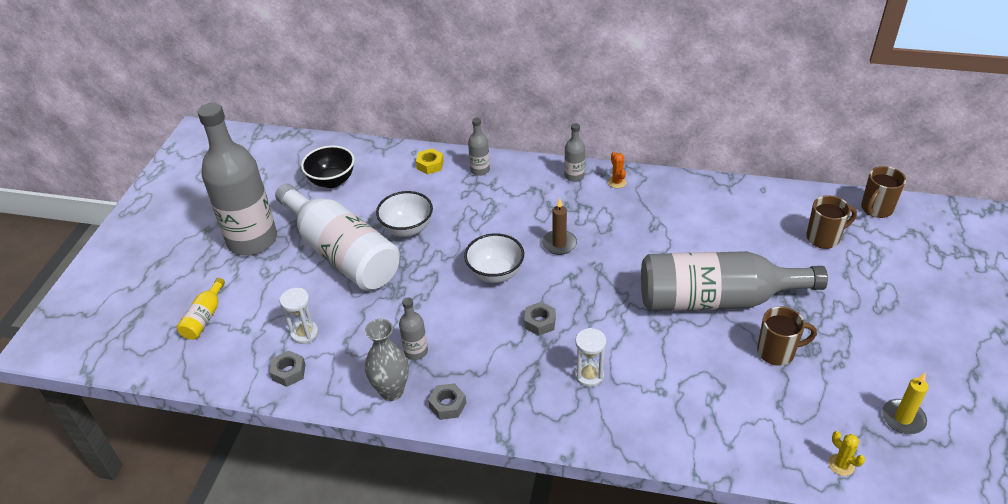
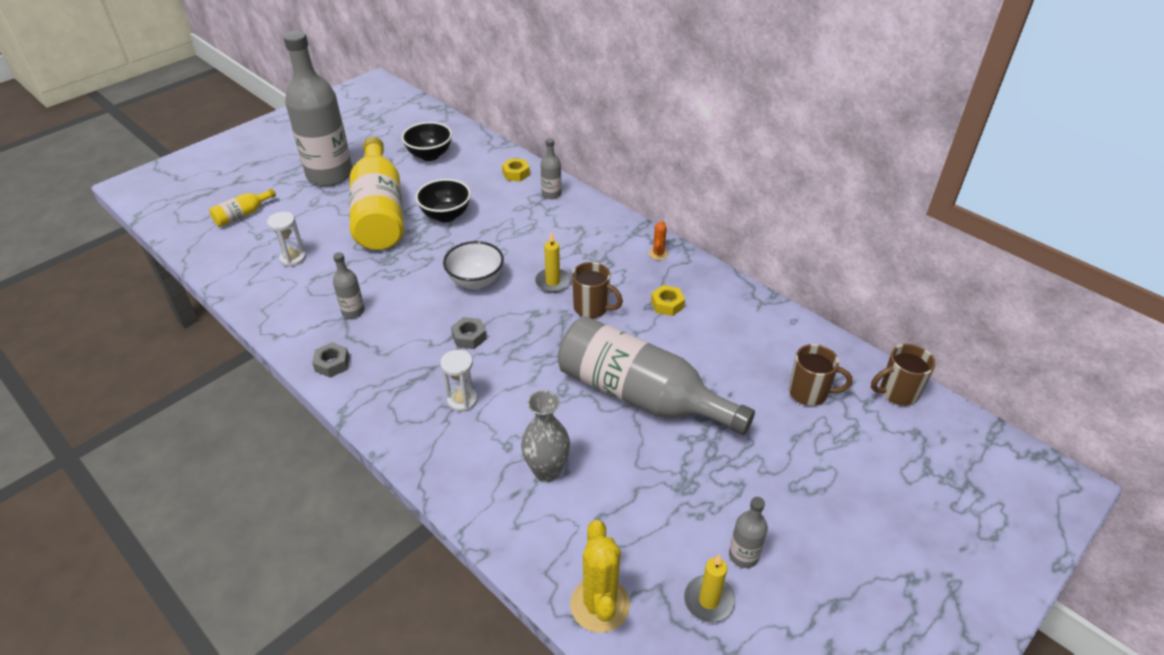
camera: 30 degrees right, 0 degrees up
grey nut [270,350,306,387] -> none
white bottle [275,183,400,291] -> yellow bottle [349,137,404,250]
grey vase [365,319,409,401] -> grey vase moved to [521,390,570,482]
white bowl [376,191,433,237] -> black bowl [415,179,471,222]
brown candle [542,198,577,255] -> yellow candle [535,232,571,293]
grey bottle [564,123,585,182] -> grey bottle moved to [729,497,768,568]
brown mug [757,306,817,366] -> brown mug moved to [572,262,623,318]
yellow cactus [828,431,865,476] -> yellow cactus [570,520,630,633], size x2.02
none -> yellow nut [651,285,685,316]

